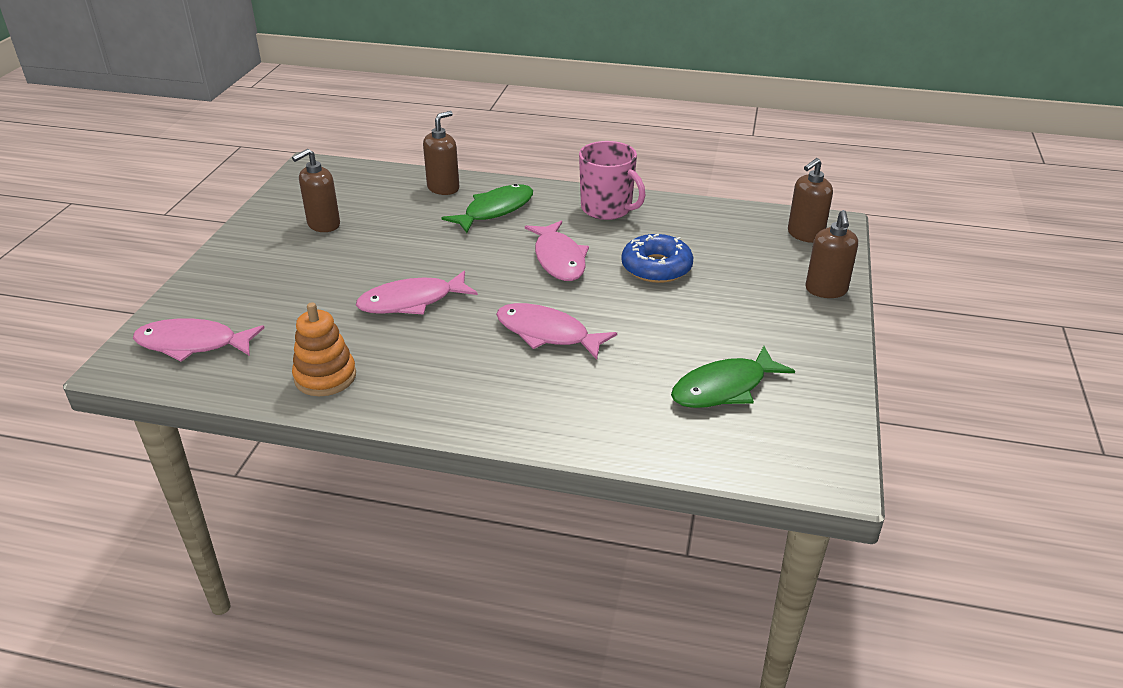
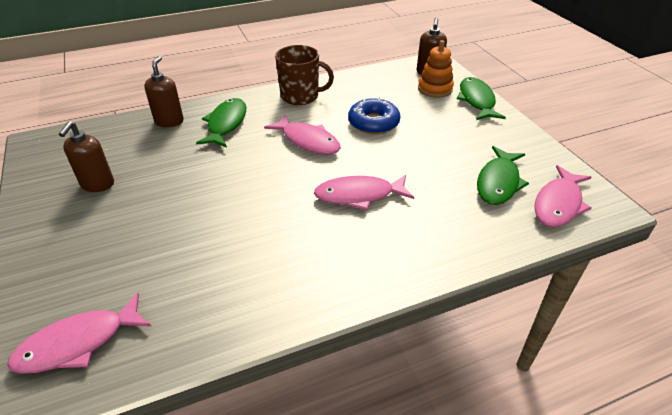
camera: 35 degrees left, 5 degrees up
orange stacking toy [292,302,356,396] -> orange stacking toy moved to [418,40,454,98]
pink fish [356,270,478,315] -> pink fish moved to [534,165,592,227]
pink mug [579,141,645,220] -> brown mug [275,45,334,105]
brown soap dispenser [806,210,858,298] -> green fish [457,77,506,120]

